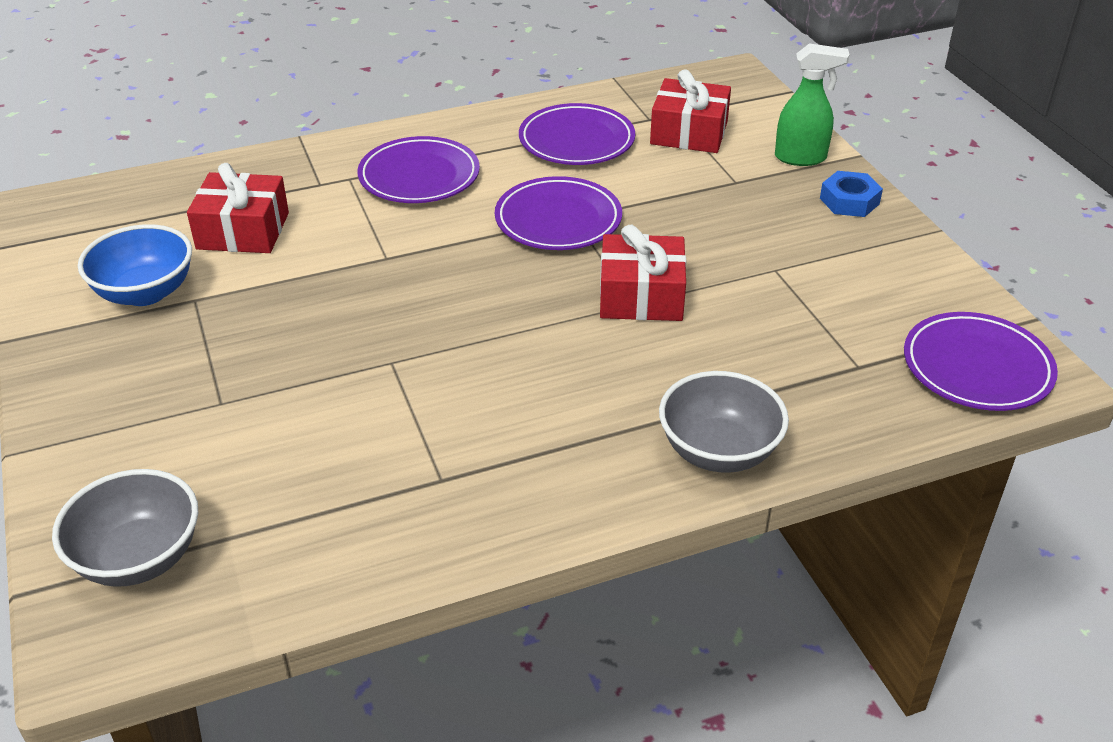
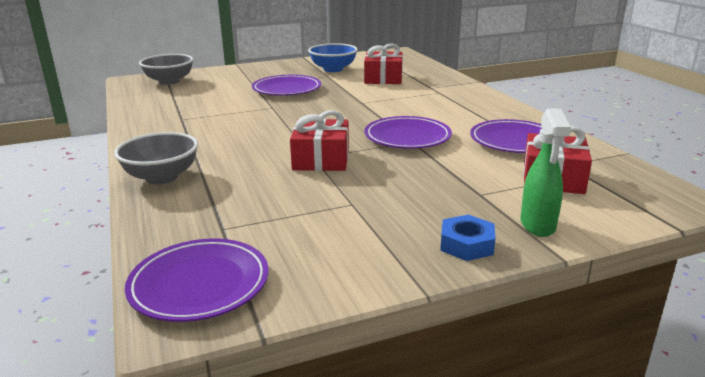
camera: 90 degrees right, 15 degrees down
purple plate [357,136,480,203] -> purple plate moved to [252,75,321,96]

